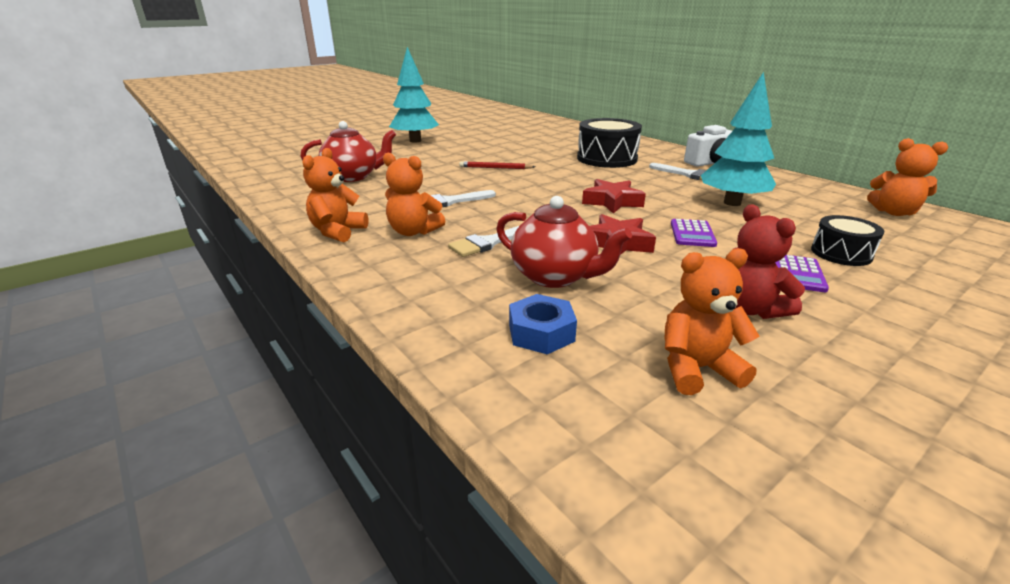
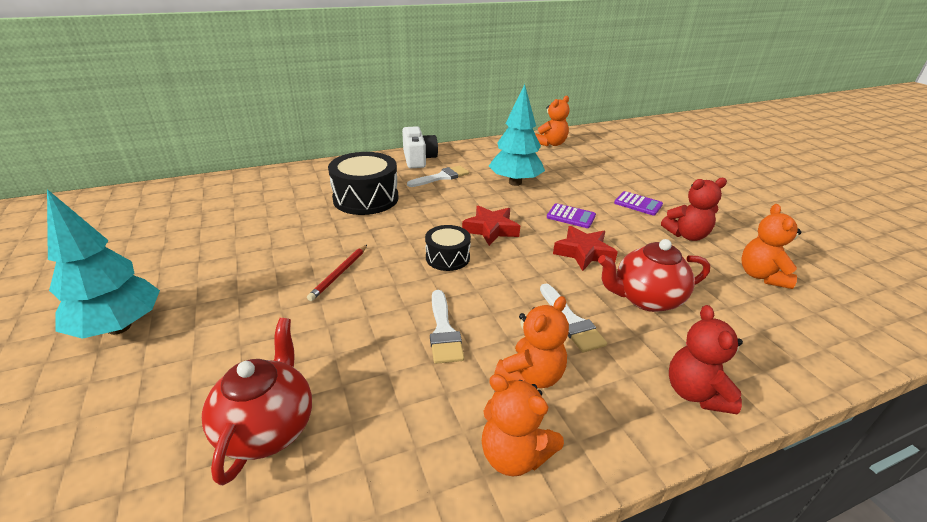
camera: 75 degrees left, 5 degrees up
red teapot [496,196,632,288] -> red teapot turned 150 degrees counterclockwise [598,239,710,312]
blue nut [509,294,577,354] -> none
black drum [811,215,884,266] -> black drum moved to [425,225,471,271]
none -> red teddy bear [669,305,743,414]

